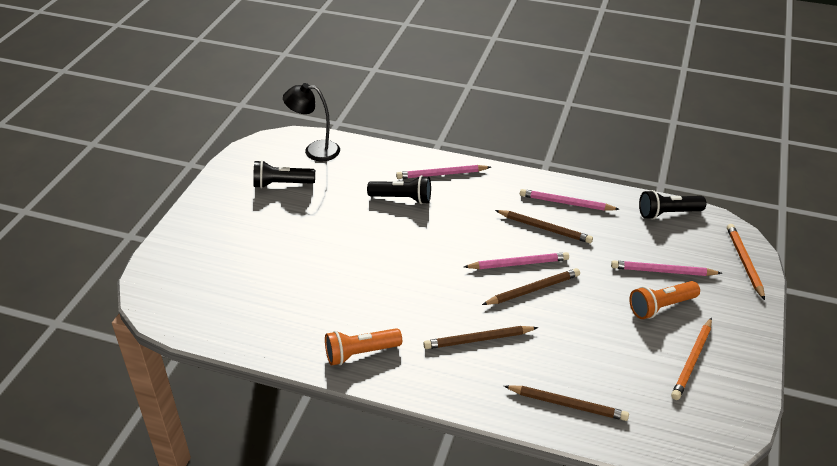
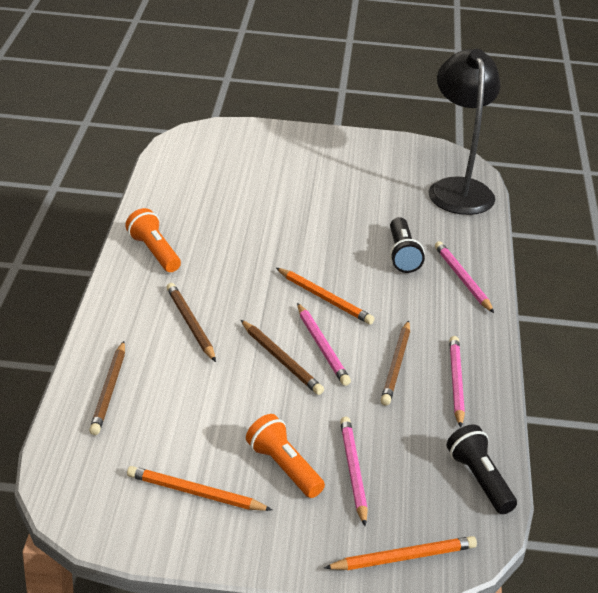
camera: 75 degrees right, 5 degrees down
black flashlight [253,160,315,188] -> none
black lamp [283,83,340,161] -> black lamp [429,49,500,215], size x1.61
none -> orange pencil [276,268,375,325]

